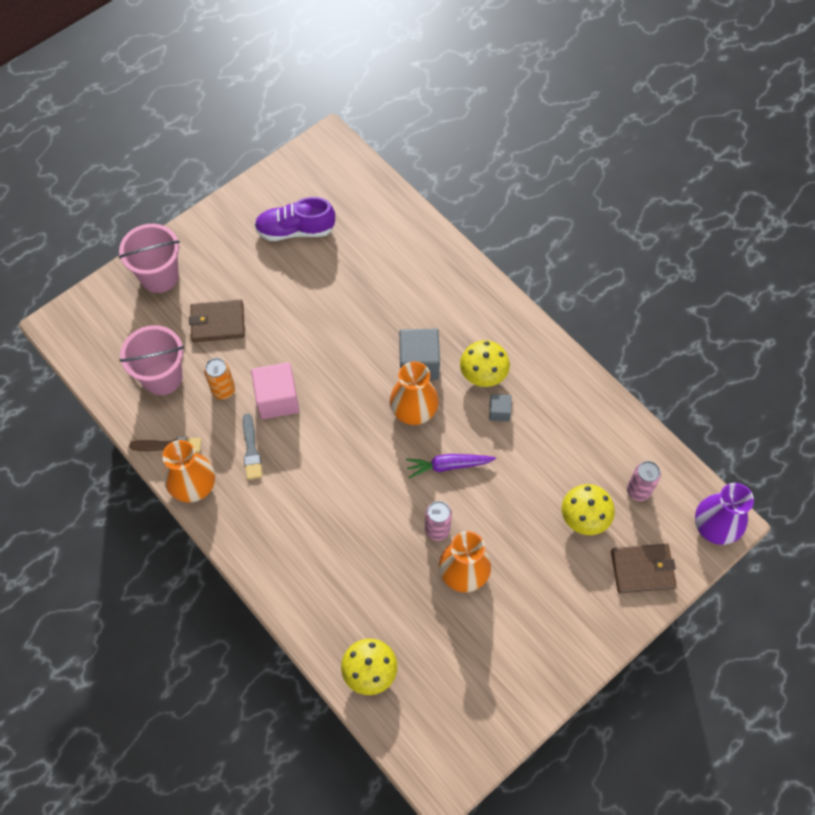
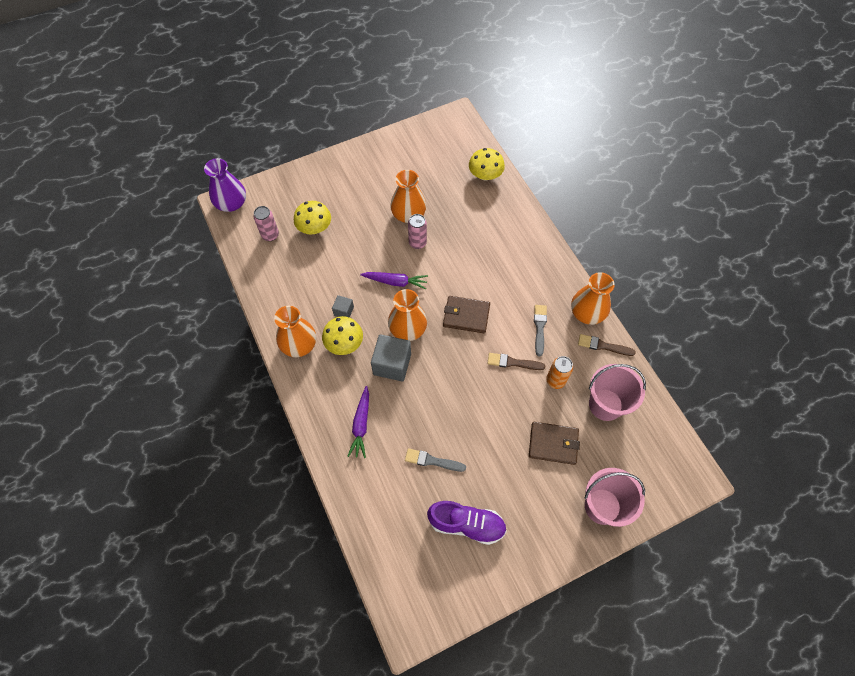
camera: 165 degrees left, 0 degrees up
pink cube [251,362,299,419] -> brown brush [487,353,545,370]
brown wallet [611,544,677,593] -> brown wallet moved to [443,296,490,333]
none -> orange vase [274,306,316,357]
none -> purple carrot [347,386,369,458]
none -> grey brush [405,448,466,472]

